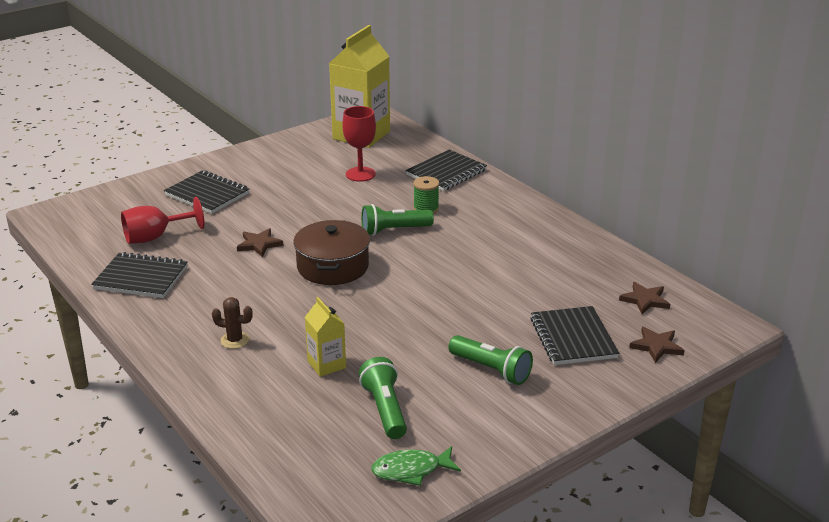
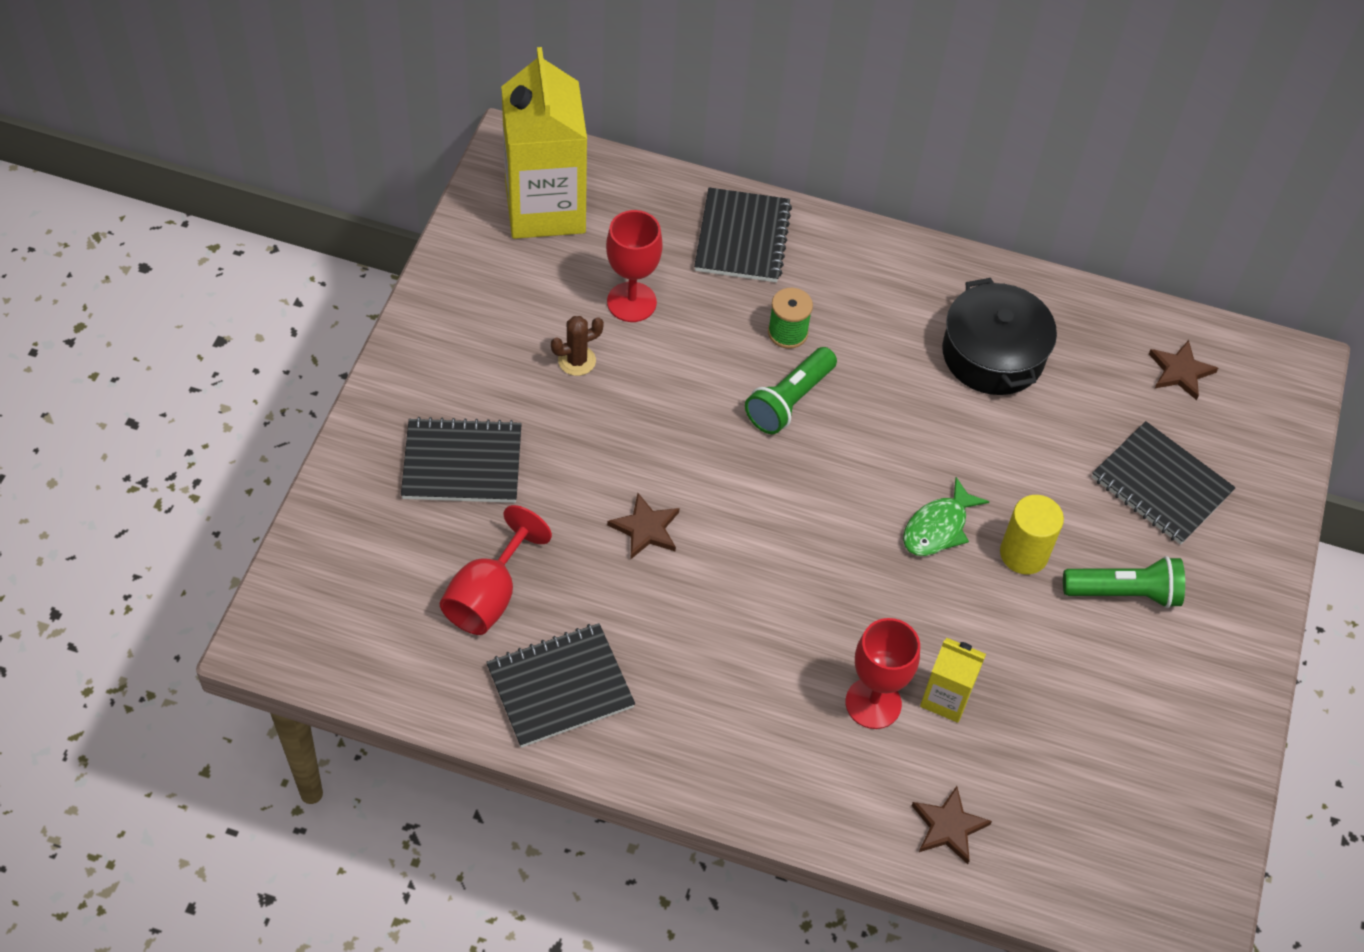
camera: 40 degrees left, 25 degrees up
brown cactus [212,297,253,349] -> brown cactus moved to [551,316,604,376]
brown pot [293,220,370,285] -> none
green flashlight [359,357,407,439] -> none
green fish [371,446,461,486] -> green fish moved to [903,477,990,556]
brown star [629,327,685,363] -> brown star moved to [912,786,992,864]
none -> red goblet [845,618,920,729]
none -> black pot [942,278,1057,395]
none -> yellow cylinder [1000,495,1064,574]

